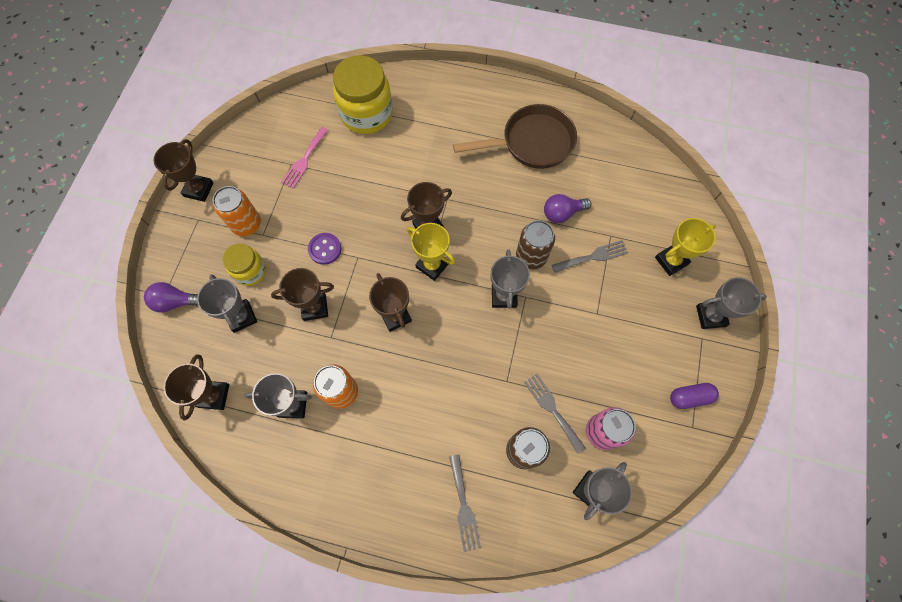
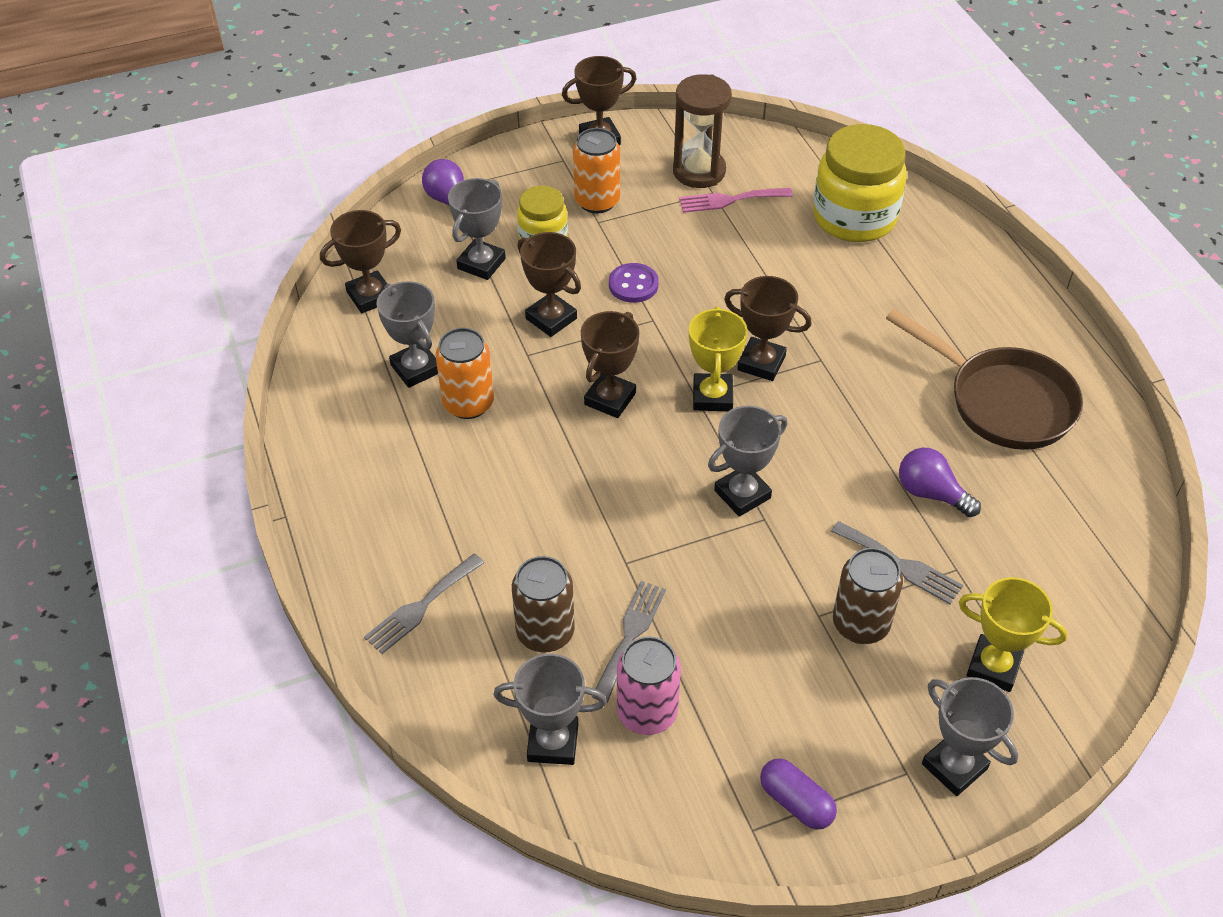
camera: 55 degrees right, 20 degrees down
brown can [516,220,555,270] -> brown can moved to [833,548,903,644]
none -> brown hourglass [673,74,732,188]

